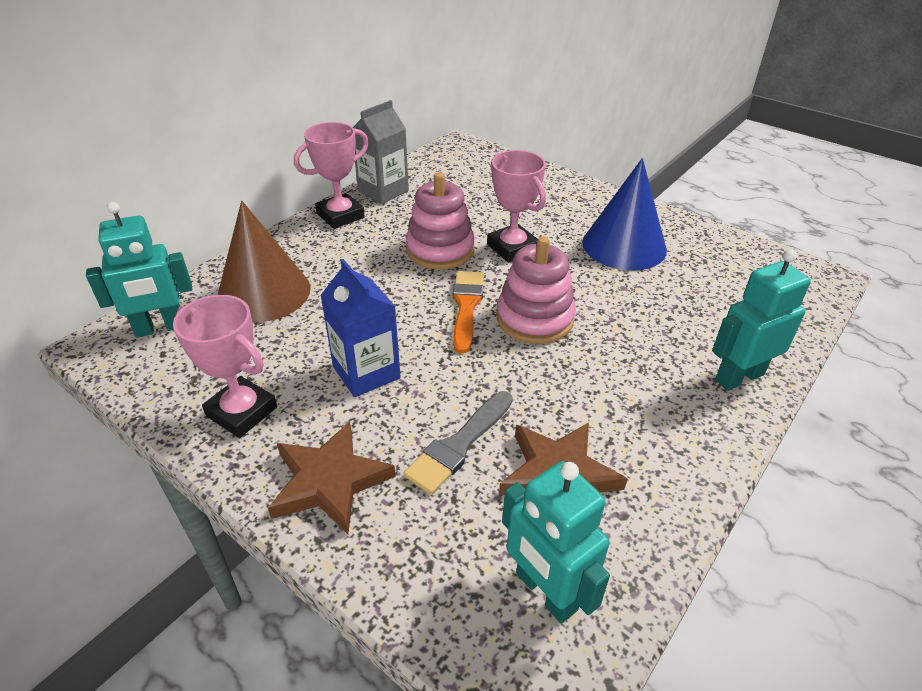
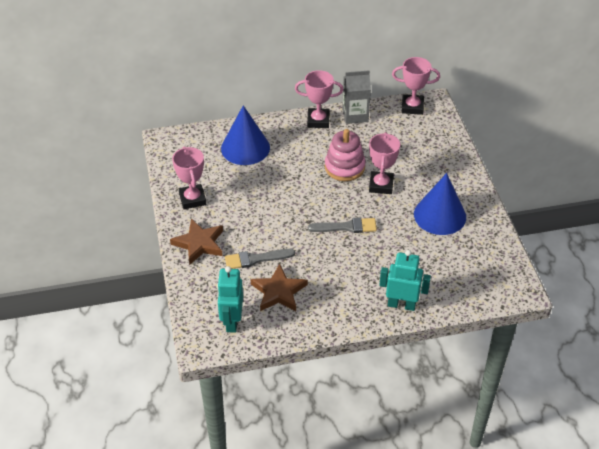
camera: 40 degrees right, 5 degrees up
turquoise robot [86,202,192,337] -> none
brown cone [218,201,311,323] -> blue cone [221,105,270,165]
blue carton [320,259,401,397] -> none
orange brush [453,271,484,354] -> none
pink stacking toy [497,236,576,344] -> grey brush [308,218,377,233]
none -> pink trophy [392,57,440,115]

